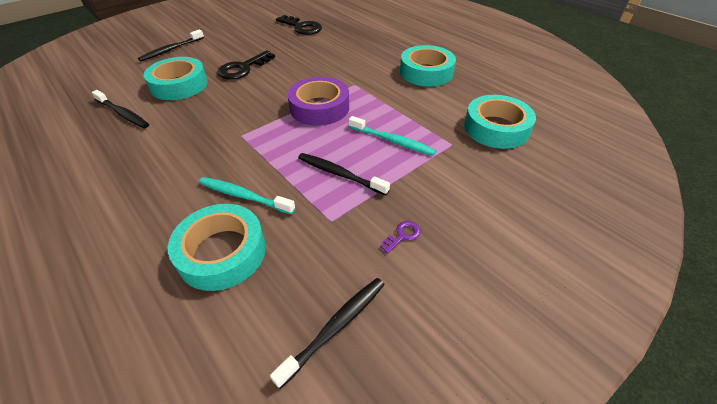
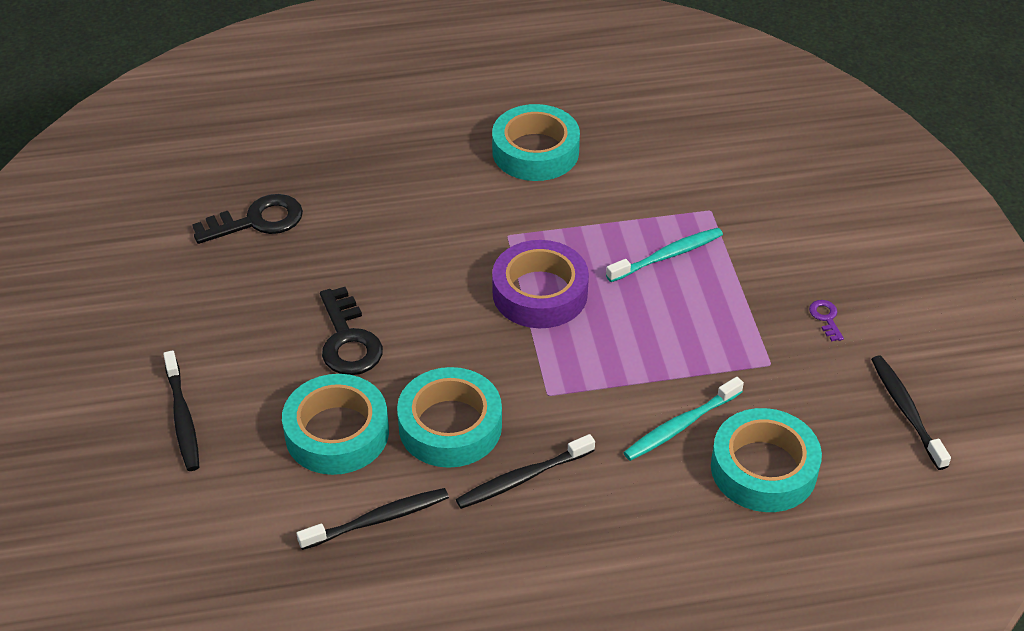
camera: 60 degrees left, 0 degrees up
black toothbrush [298,153,390,196] -> black toothbrush moved to [456,434,595,509]
turquoise tape [464,95,536,149] -> turquoise tape moved to [397,367,502,468]

